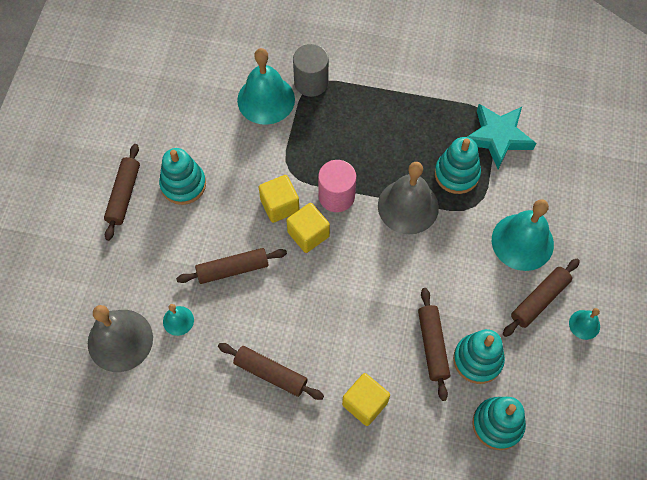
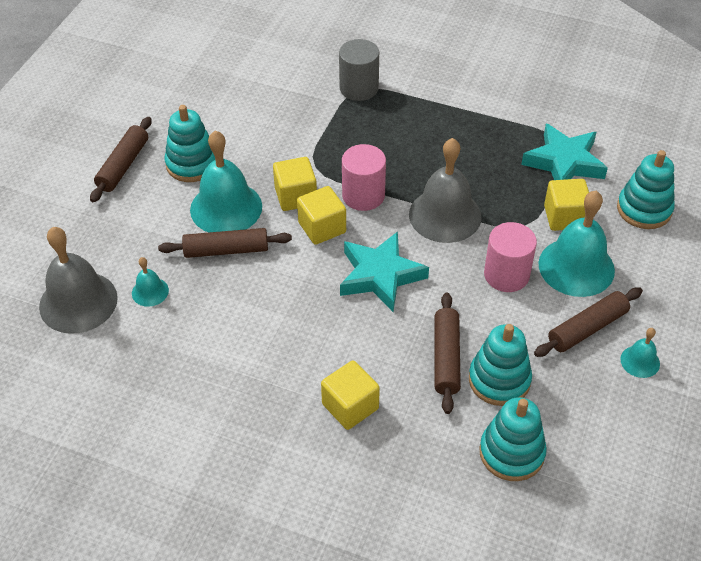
camera: 10 degrees right, 15 degrees down
brown rolling pin [218,343,324,400] -> none
turquoise bell [237,48,295,125] -> turquoise bell moved to [190,130,262,233]
turquoise stacking toy [435,137,481,194] -> turquoise stacking toy moved to [617,150,675,229]
none -> turquoise star [340,231,429,312]
none -> pink cylinder [484,222,537,292]
none -> yellow cube [544,179,589,231]

